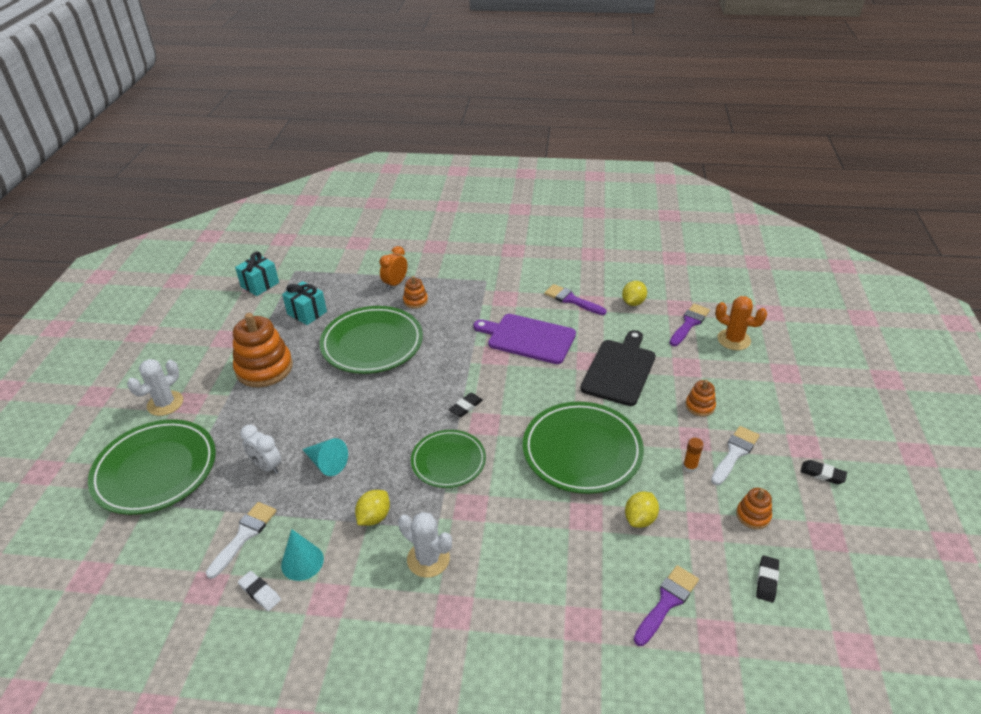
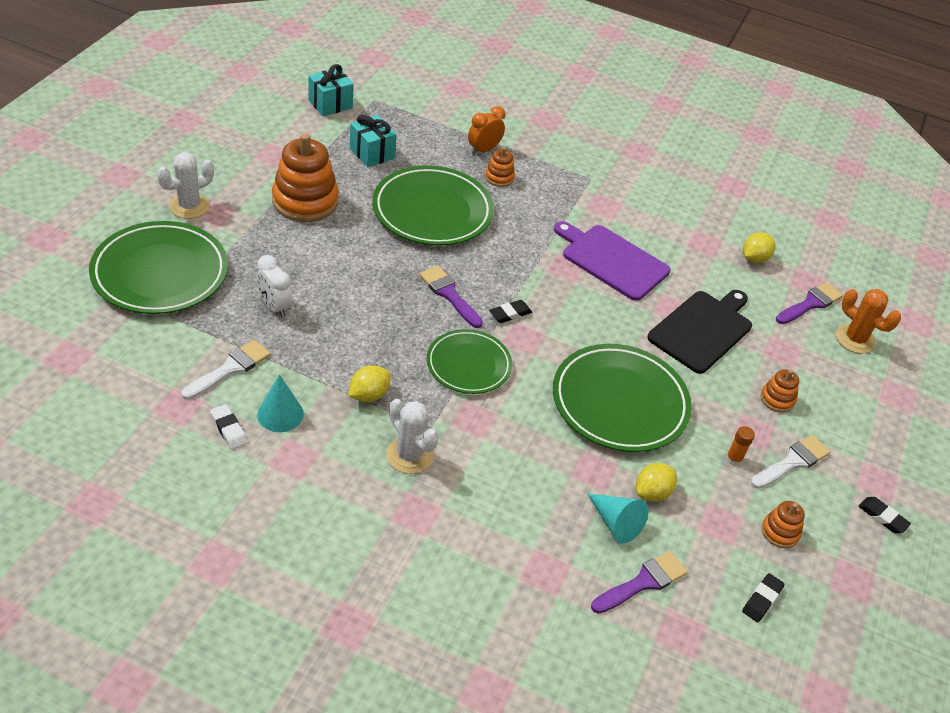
camera: 10 degrees right, 5 degrees up
turquoise cone [302,438,348,476] -> turquoise cone moved to [587,493,649,544]
purple brush [544,284,606,315] -> purple brush moved to [419,266,483,328]

